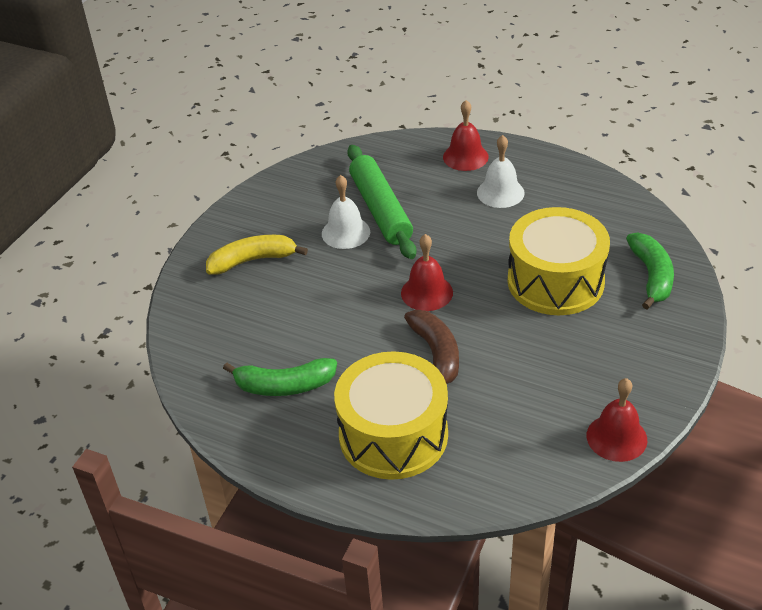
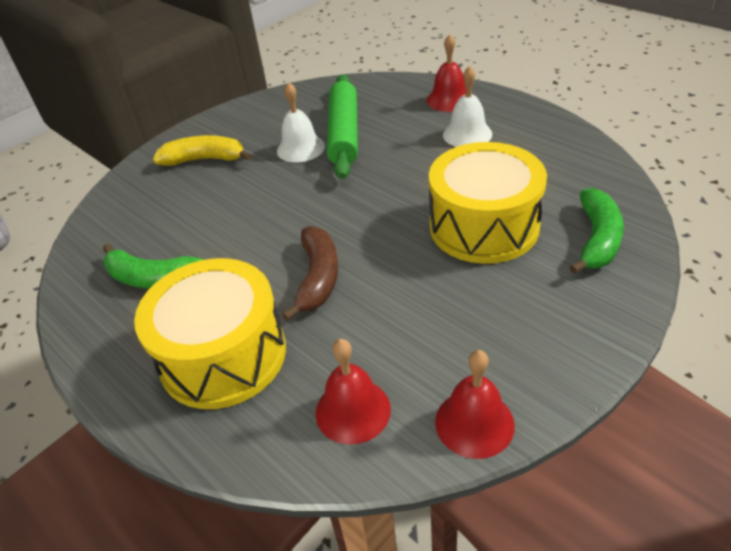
camera: 20 degrees right, 0 degrees up
red bell [401,234,453,311] -> red bell moved to [316,339,391,445]

